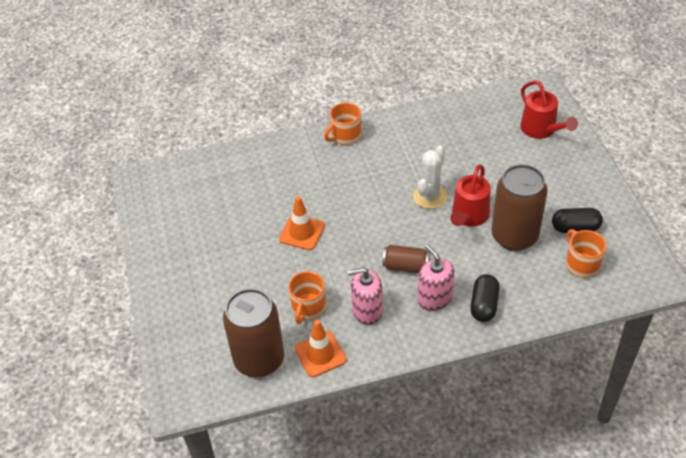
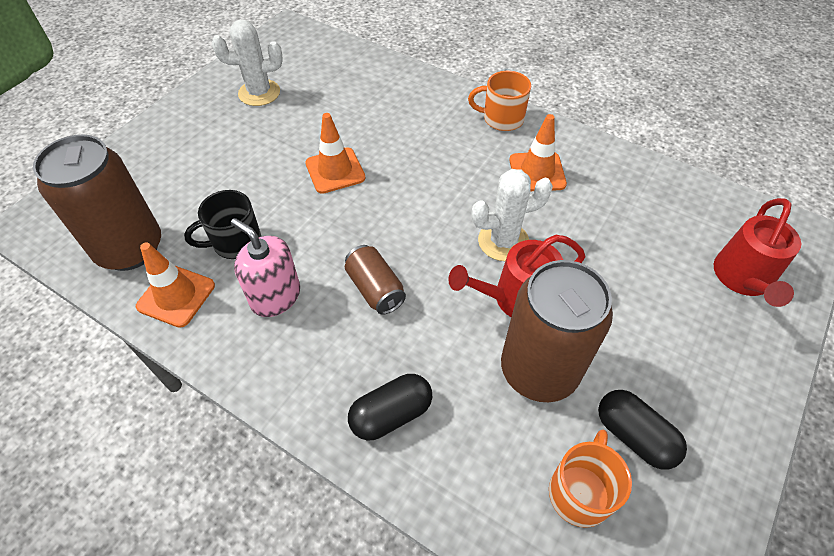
camera: 45 degrees right, 5 degrees up
orange mug [288,271,326,324] -> black mug [184,190,261,259]
pink soap dispenser [418,245,455,311] -> none
none -> white cactus [212,19,283,106]
none -> orange traffic cone [509,114,567,191]

